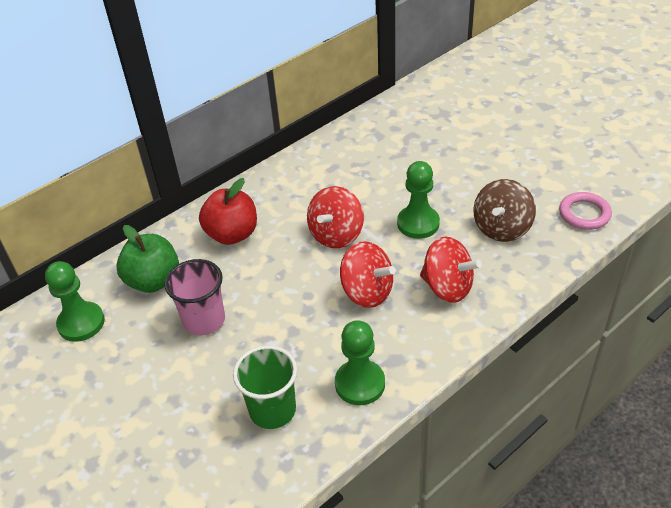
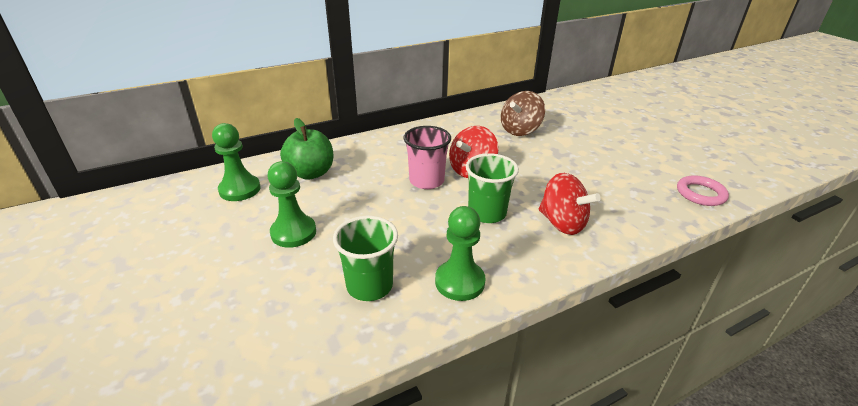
camera: 10 degrees right, 10 degrees down
pink cup [165,259,225,335] -> pink cup moved to [403,126,451,189]
red apple [199,178,257,245] -> none
red spinning top [340,241,395,308] -> green cup [466,153,519,223]
green pawn [397,161,440,239] -> green pawn moved to [267,161,316,248]
brown spinning top [473,179,536,242] -> brown spinning top moved to [501,91,545,136]

